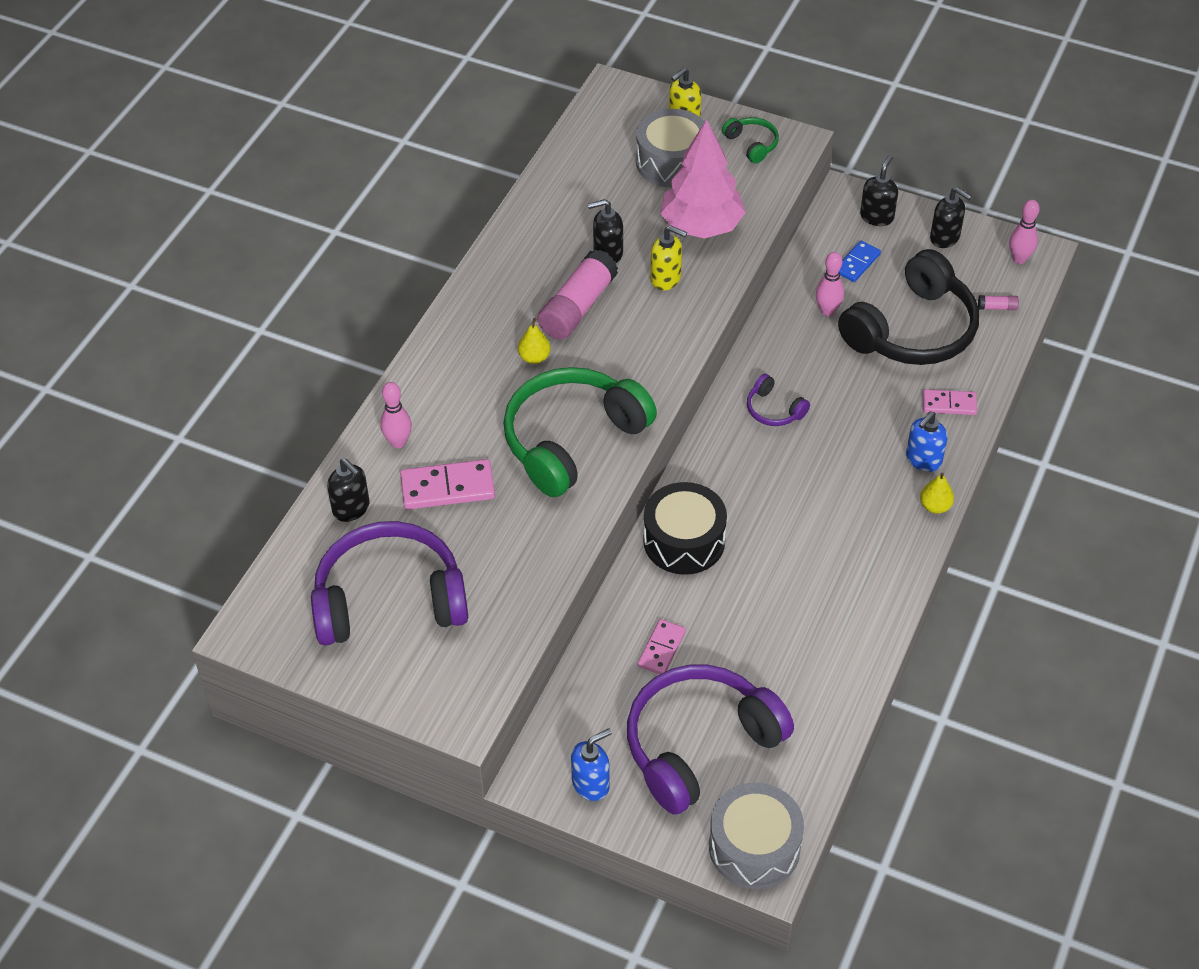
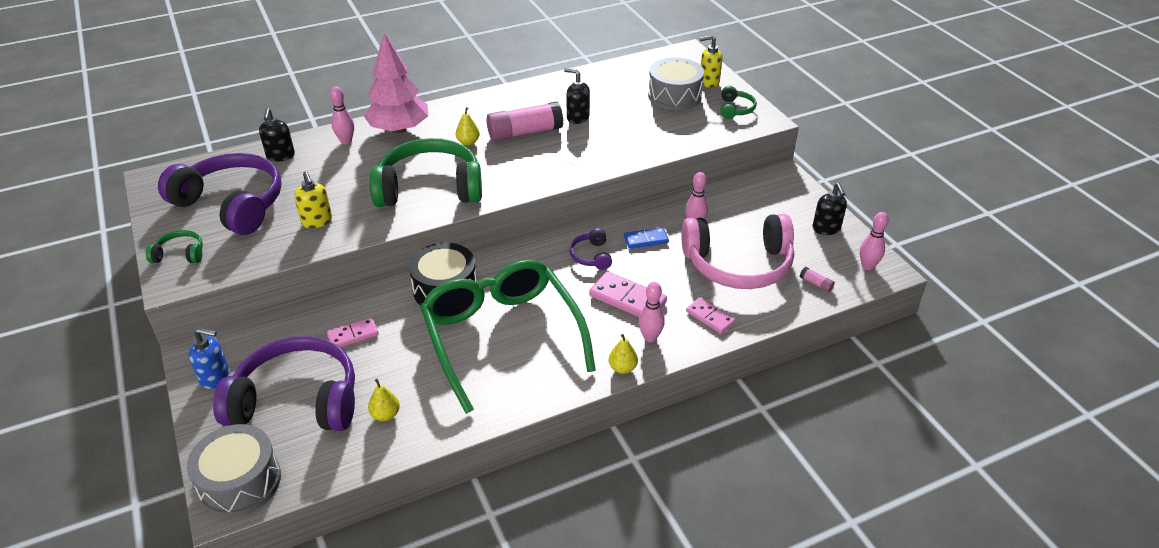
camera: 40 degrees right, 10 degrees down
pink domino [400,459,495,510] -> pink domino moved to [589,271,667,317]
yellow soap dispenser [650,225,687,290] -> yellow soap dispenser moved to [294,172,332,228]
pink tree [660,120,746,239] -> pink tree moved to [364,33,428,134]
black headphones [838,249,979,365] -> pink headphones [681,214,794,289]
blue domino [839,241,881,282] -> blue domino moved to [624,227,669,249]
black soap dispenser [860,155,898,226] -> none
blue soap dispenser [906,411,948,472] -> pink bowling pin [638,282,665,342]
none -> green headphones [146,230,203,263]
none -> yellow pear [368,379,400,421]
none -> green glasses [420,259,596,414]

